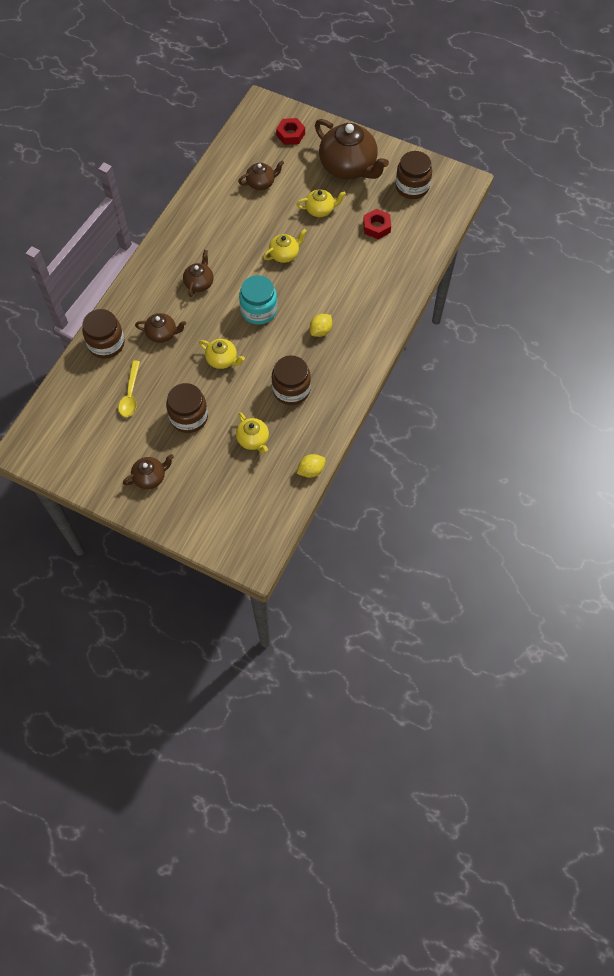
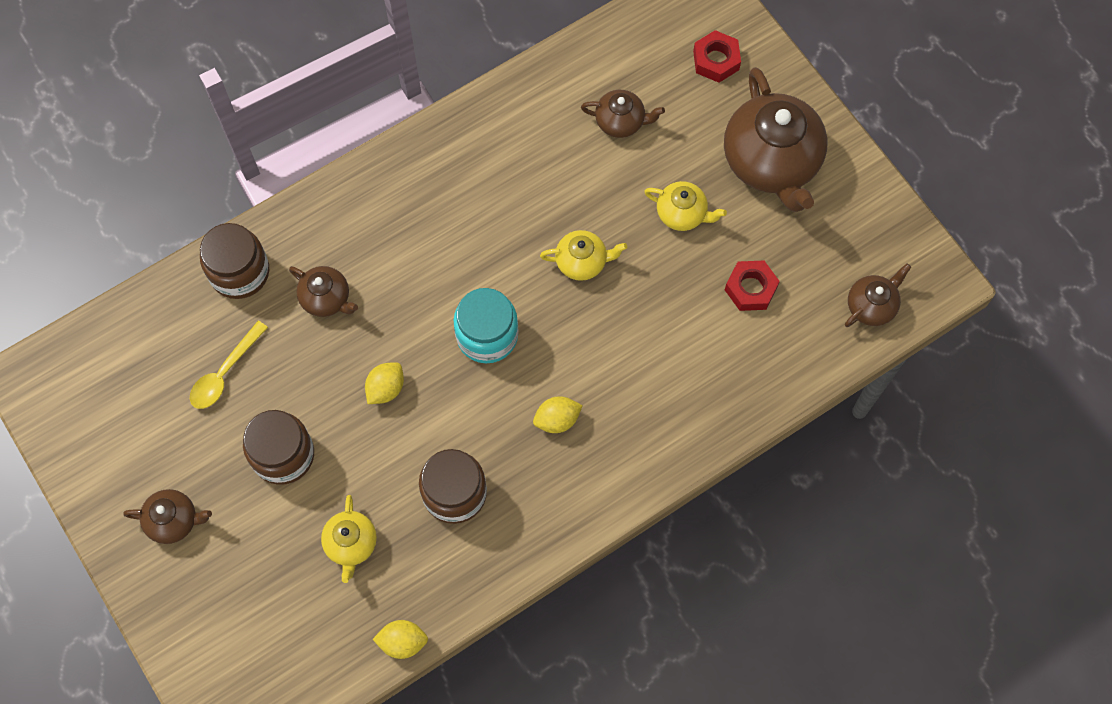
camera: 30 degrees right, 5 degrees up
brown teapot [183,250,213,297] -> brown teapot moved to [845,263,911,327]
yellow teapot [199,339,245,369] -> yellow lemon [365,362,404,404]
brown jar [395,151,432,199] -> none

